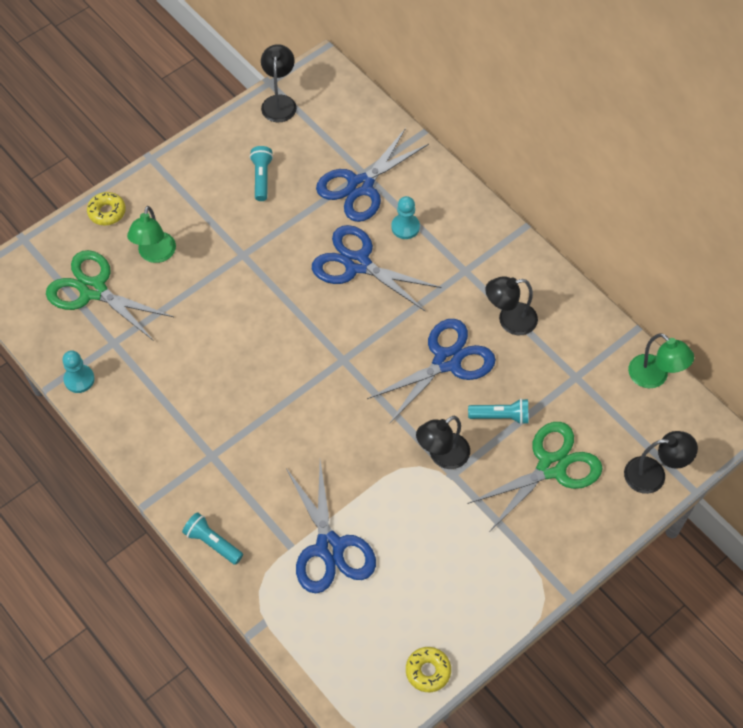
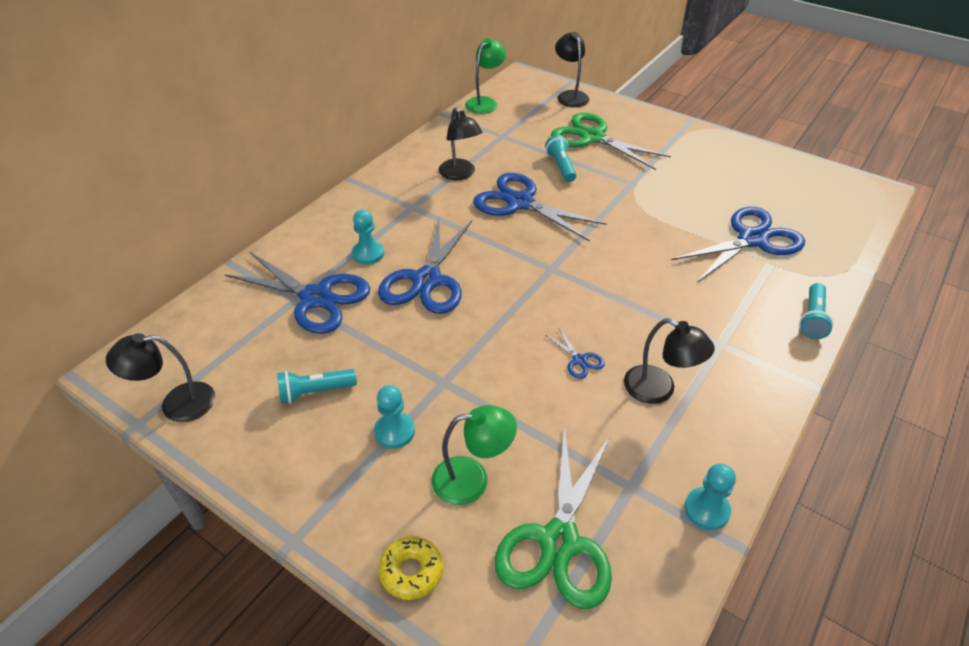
camera: 105 degrees left, 15 degrees down
yellow donut [406,647,451,692] -> none
black lamp [416,416,470,469] -> black lamp moved to [624,318,715,404]
none -> turquoise pawn [374,385,415,449]
none -> blue scissors [545,327,605,379]

